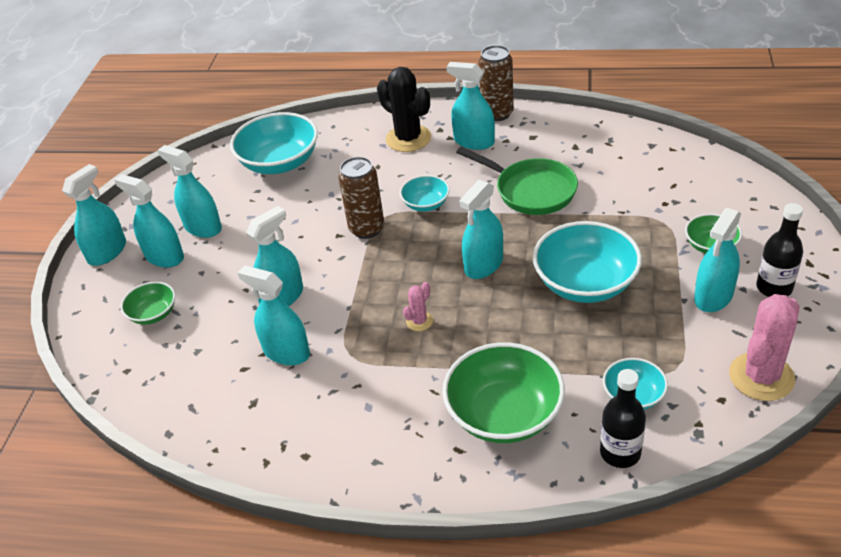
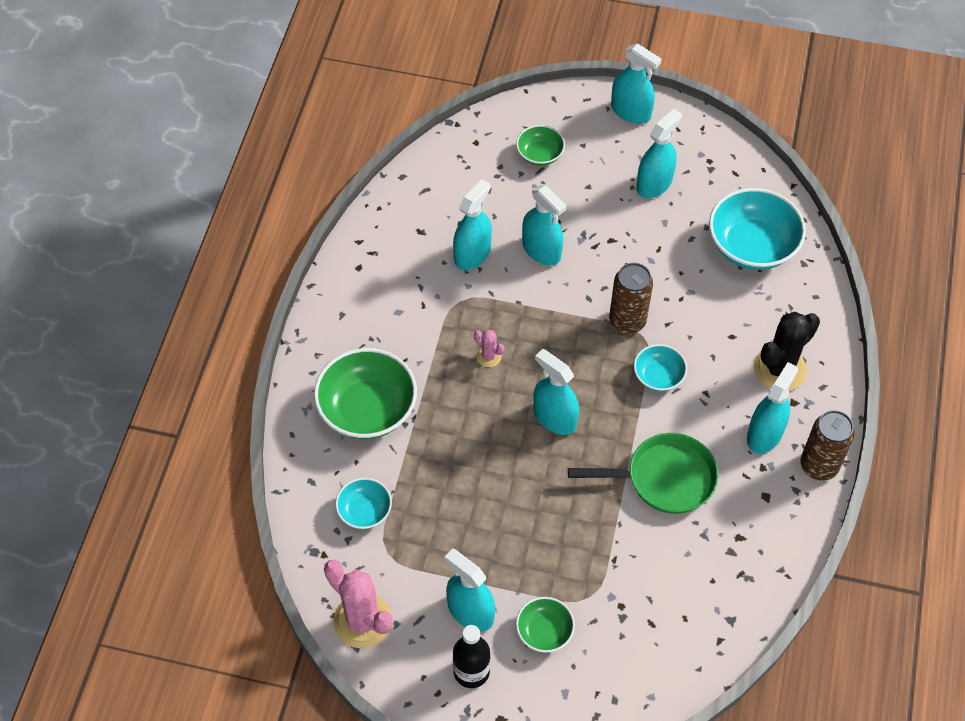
camera: 90 degrees right, 15 degrees up
turquoise spray bottle [114,174,184,268] -> none
green pan [456,147,578,215] -> green pan turned 135 degrees counterclockwise [568,433,718,514]
turquoise bowl [533,221,642,303] -> none
black bottle [600,369,646,468] -> none

